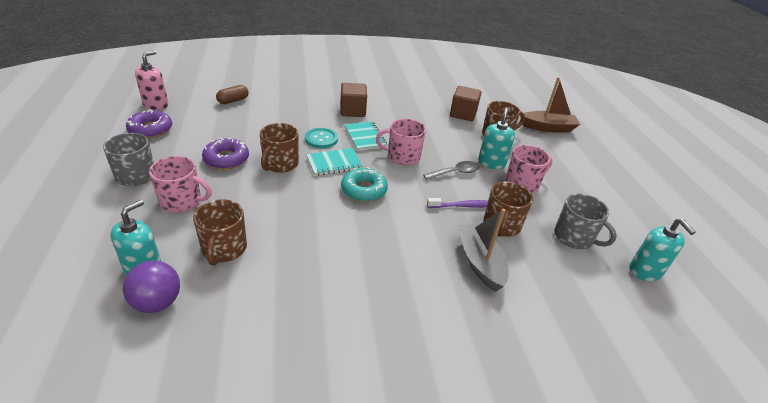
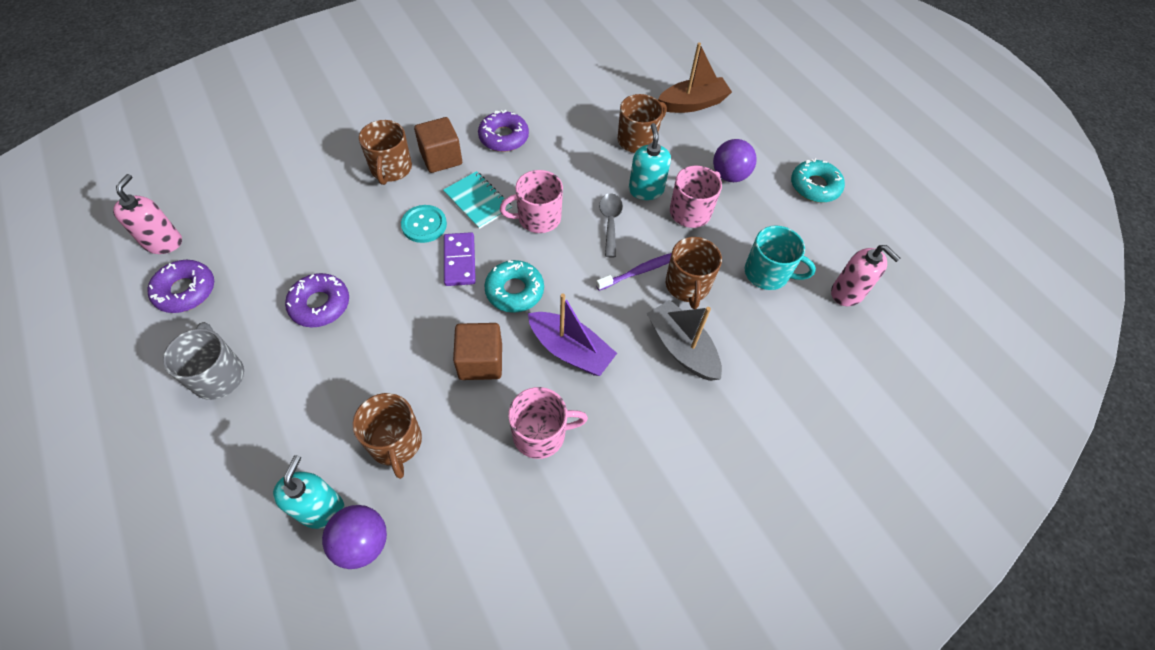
camera: 20 degrees left, 20 degrees up
pink mug [149,156,212,213] -> pink mug moved to [508,387,588,459]
brown capsule [216,85,249,104] -> none
brown mug [260,123,299,173] -> brown mug moved to [359,120,412,185]
turquoise notebook [306,148,363,176] -> purple domino [444,232,476,286]
grey spoon [423,161,480,180] -> grey spoon turned 45 degrees counterclockwise [599,193,623,257]
brown cube [450,86,481,121] -> brown cube moved to [453,323,502,380]
grey mug [554,193,617,249] -> turquoise mug [745,225,816,290]
turquoise soap dispenser [630,219,696,281] -> pink soap dispenser [831,245,901,306]
none -> purple donut [478,110,529,152]
none -> purple boat [528,294,617,376]
none -> purple ball [713,139,756,182]
none -> turquoise donut [791,158,845,203]

